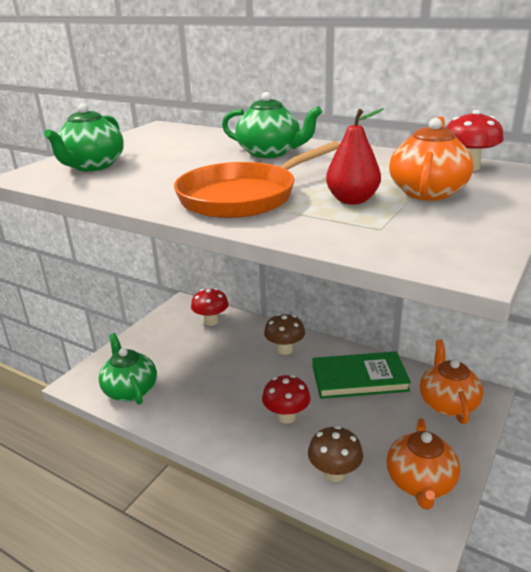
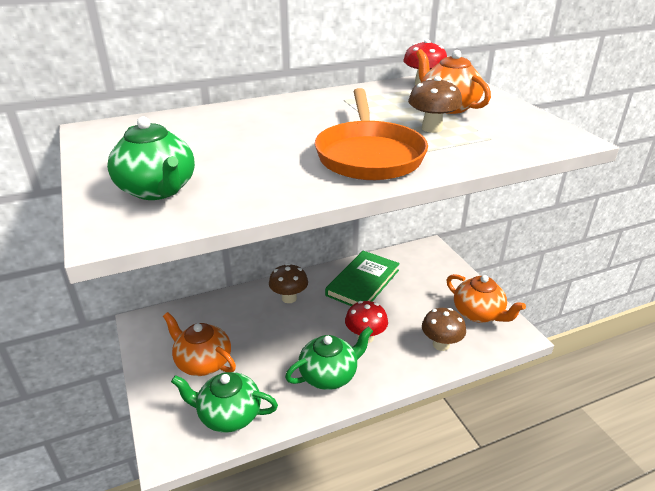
camera: 55 degrees left, 5 degrees up
red mushroom [191,288,229,326] -> none
green teapot [222,92,322,158] -> green teapot moved to [285,326,373,390]
red pear [326,108,384,205] -> brown mushroom [408,76,462,133]
orange teapot [420,339,483,424] -> orange teapot moved to [163,312,236,376]

